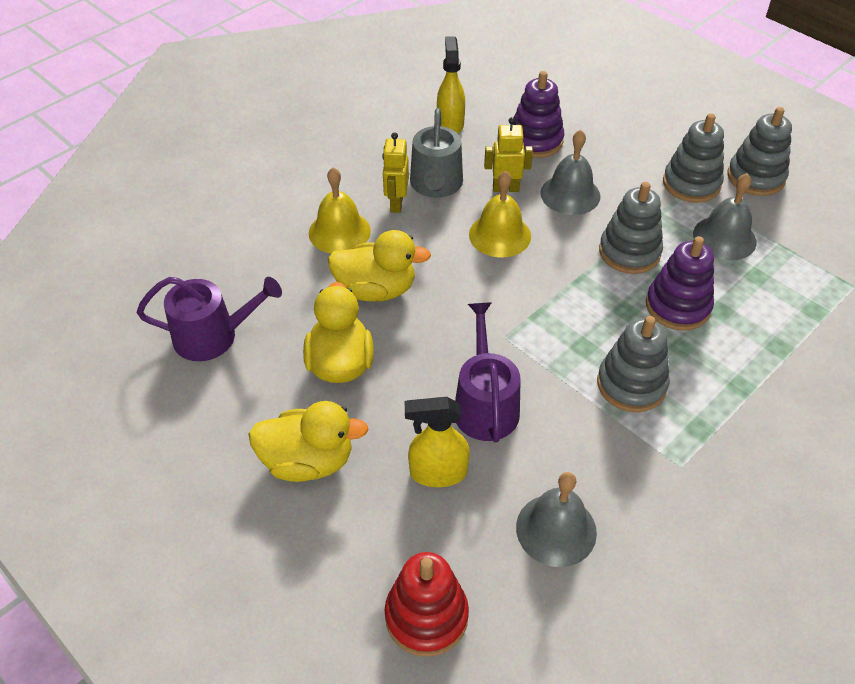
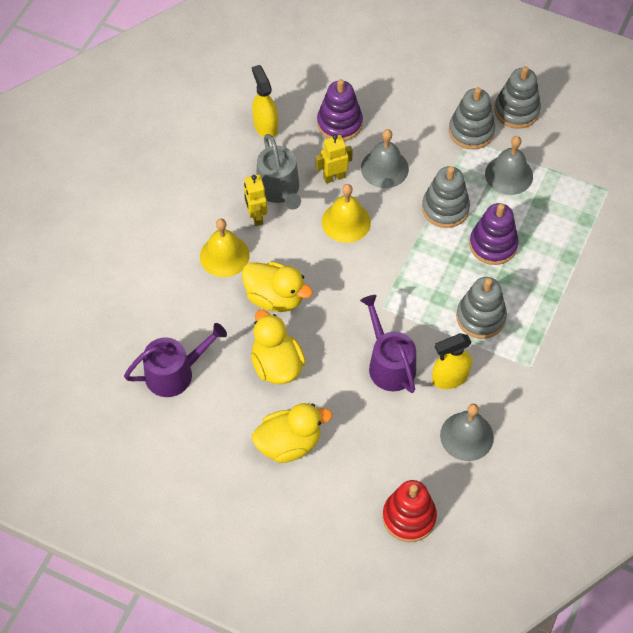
camera: 20 degrees left, 10 degrees up
yellow duck [328,230,431,301] -> yellow duck turned 45 degrees clockwise [242,261,313,312]
yellow spray bottle [405,397,470,487] -> yellow spray bottle moved to [432,333,472,389]

